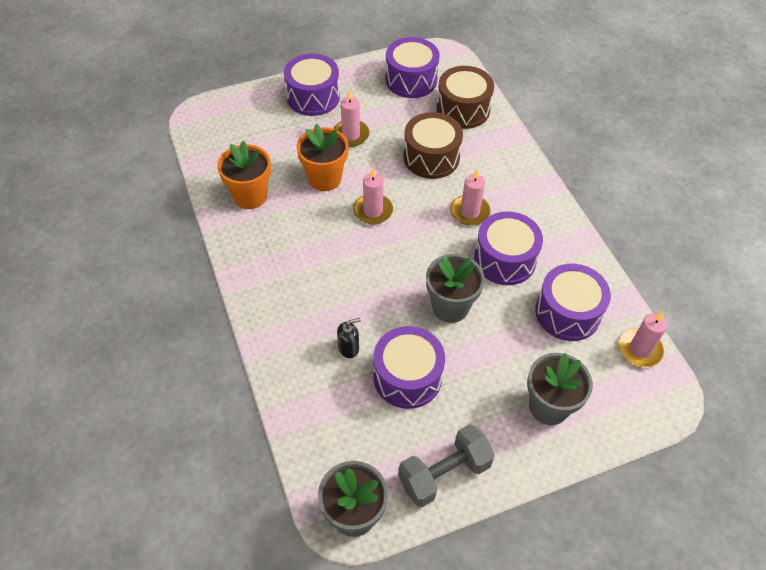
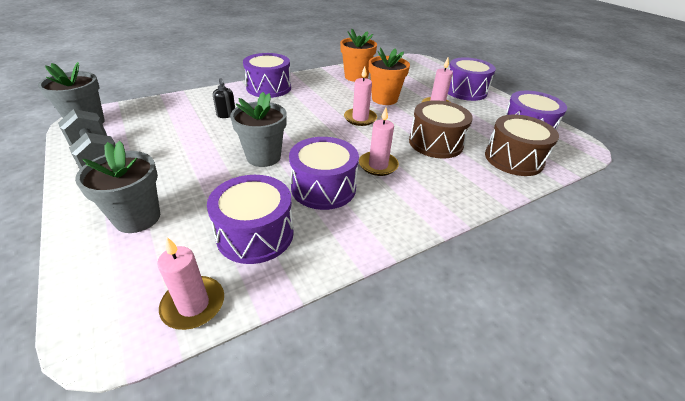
camera: 80 degrees right, 15 degrees down
purple drum [374,326,445,409] -> purple drum moved to [243,53,291,98]

